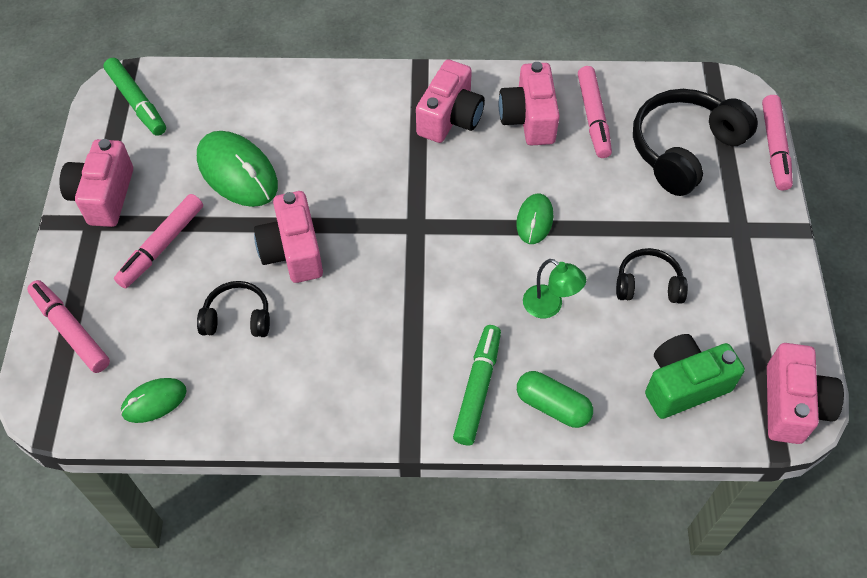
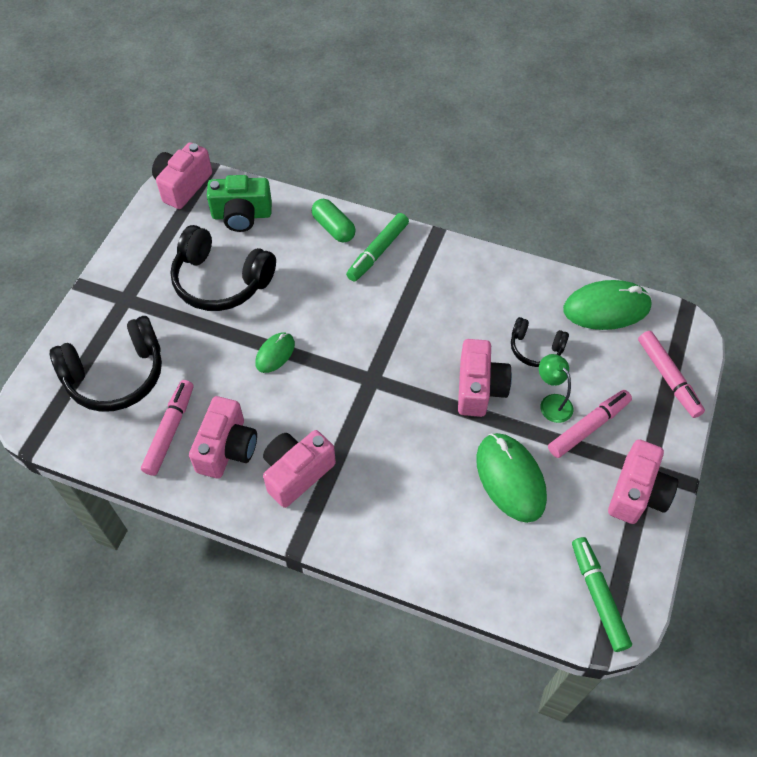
camera: 160 degrees left, 0 degrees up
green mouse [121,378,186,423] -> green mouse [563,280,652,330], size x1.80
green lamp [523,259,586,318] -> green lamp moved to [539,354,573,423]
black headphones [616,248,688,304] -> black headphones [170,225,276,311], size x1.83
pink marker [762,95,793,191] -> none

